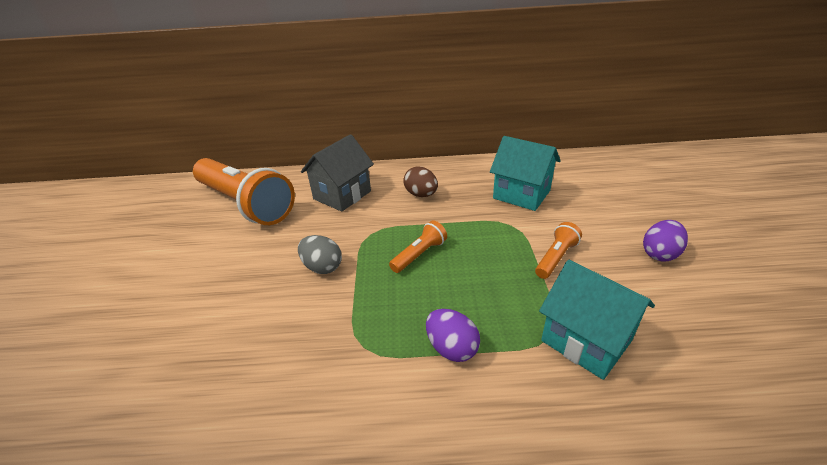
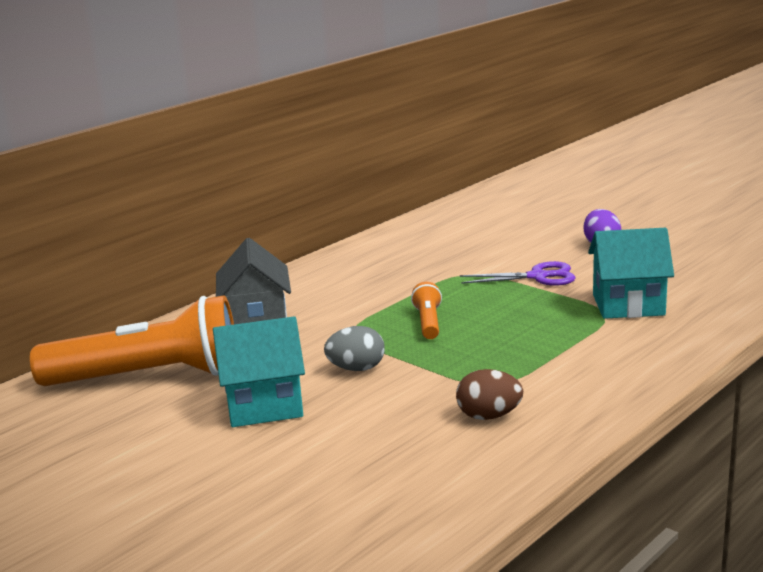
camera: 45 degrees left, 15 degrees down
brown egg [403,166,438,197] -> brown egg moved to [456,369,523,420]
purple egg [426,309,480,362] -> none
turquoise house [490,136,561,211] -> turquoise house moved to [213,316,305,427]
orange flashlight [535,222,582,279] -> purple scissors [460,261,576,286]

